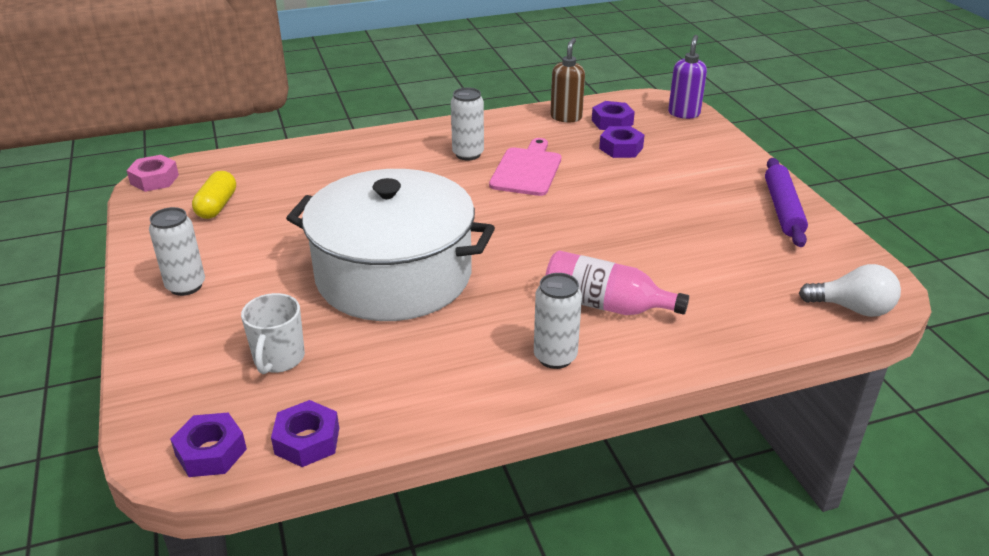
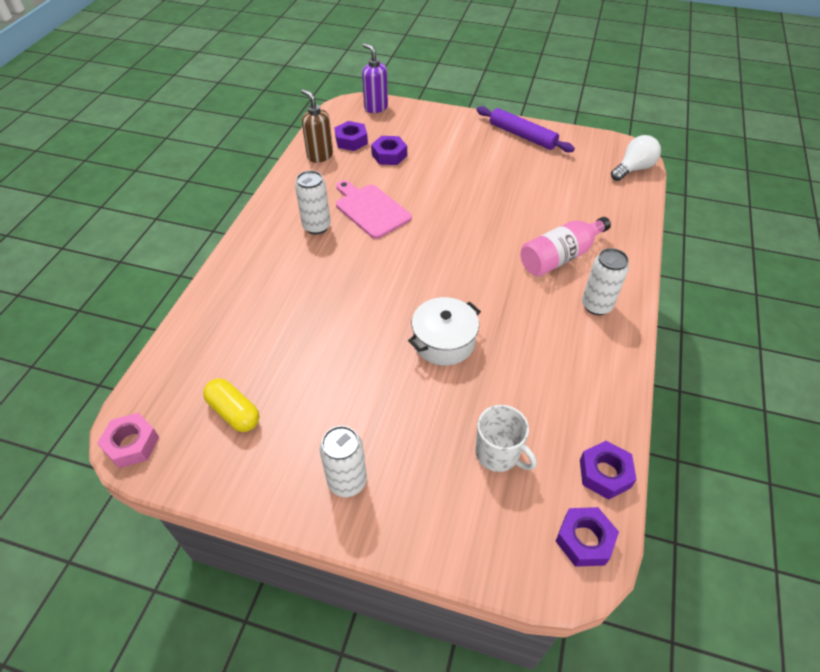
camera: 55 degrees left, 15 degrees up
white pot [286,169,495,321] -> white pot [408,297,481,366], size x0.47

